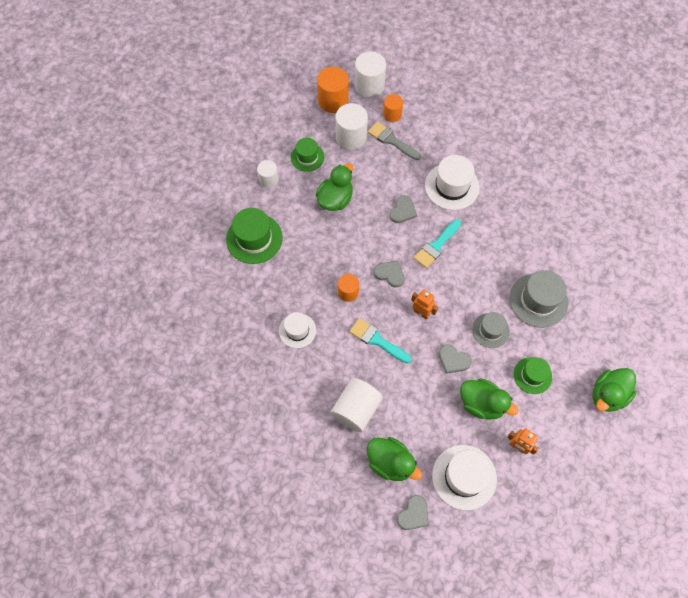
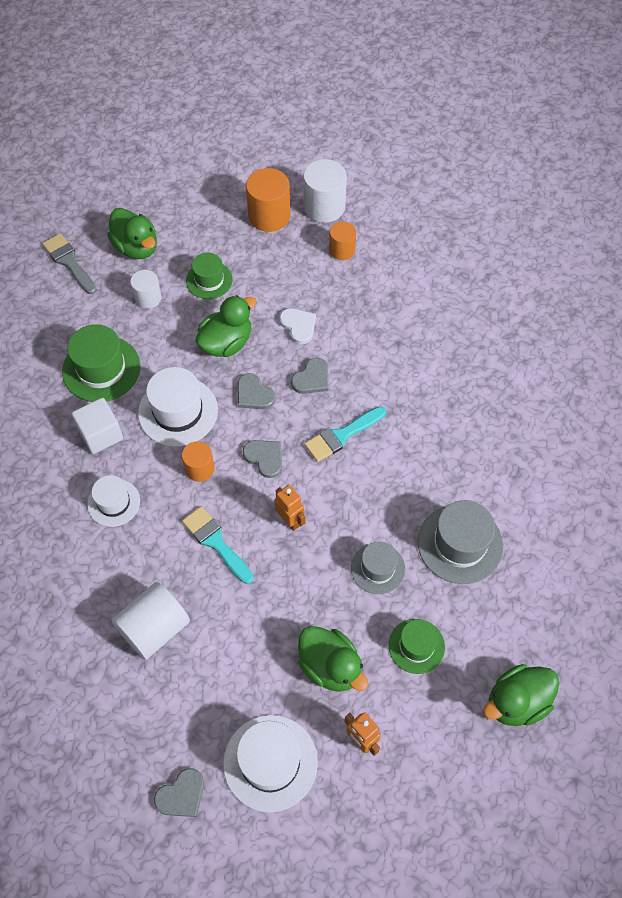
camera: 15 degrees right, 5 degrees down
white cylinder [335,103,368,150] -> none
green duck [367,437,422,481] -> green duck moved to [107,208,157,259]
grey brush [368,121,421,160] -> grey brush moved to [42,233,97,294]
white hat [425,155,480,210] -> white hat moved to [138,367,218,447]
grey heart [439,344,472,374] -> grey heart moved to [237,373,276,409]
none -> white cube [72,398,123,454]
none -> white heart [279,308,316,344]

